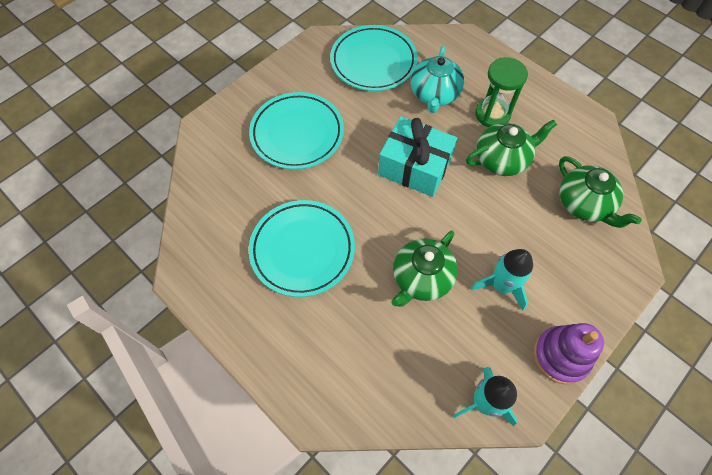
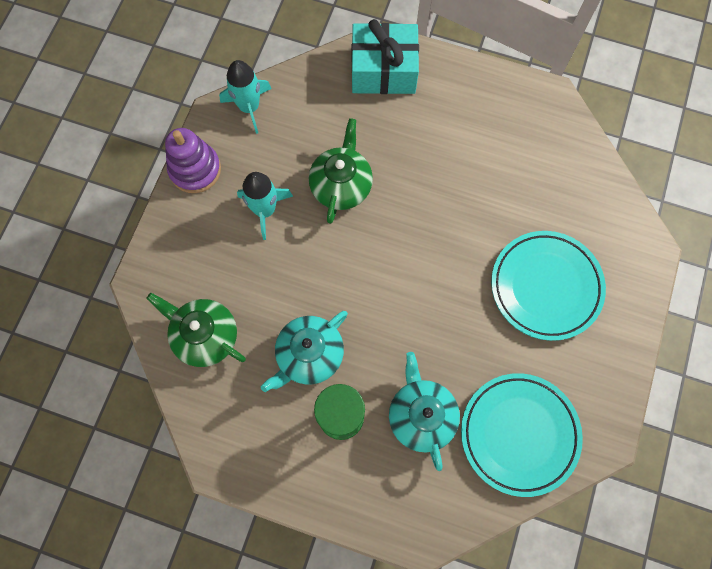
camera: 155 degrees right, 10 degrees up
turquoise plate [249,200,355,297] -> none
turquoise gift [378,116,457,197] -> turquoise gift moved to [351,19,419,94]
green teapot [466,120,557,176] -> turquoise teapot [261,311,348,392]

